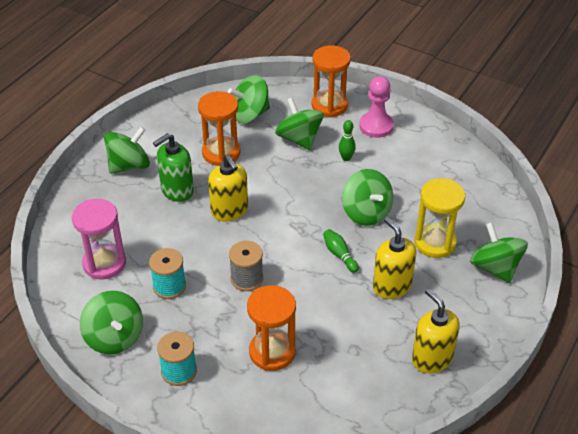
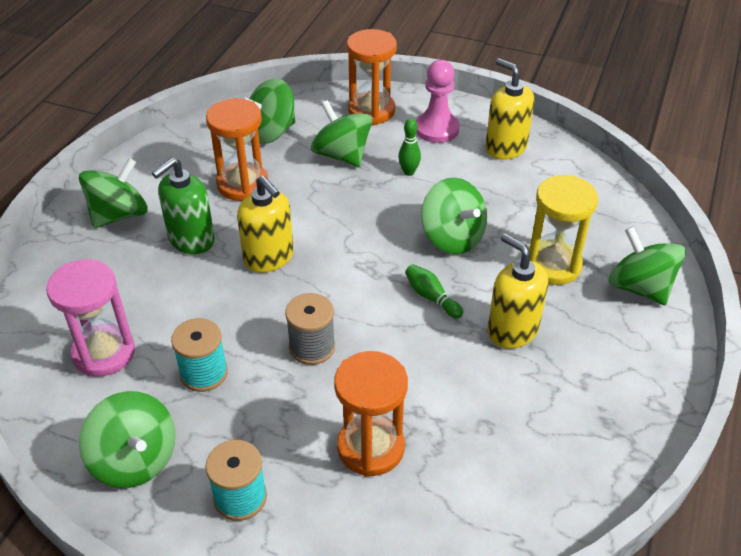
camera: 10 degrees left, 0 degrees up
yellow soap dispenser [412,288,460,374] -> yellow soap dispenser moved to [485,58,534,160]

